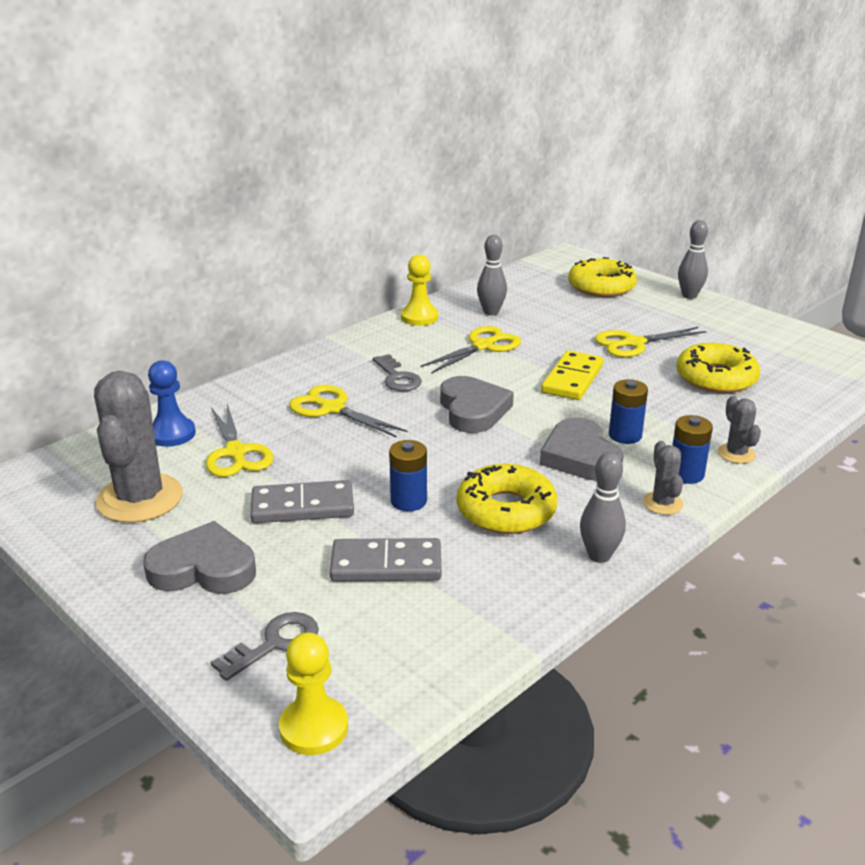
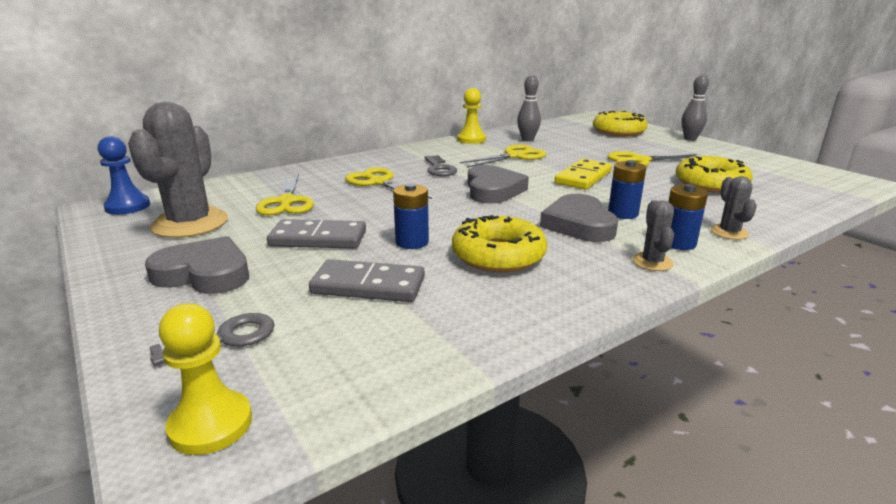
camera: 10 degrees right, 5 degrees down
blue pawn [148,360,196,447] -> blue pawn moved to [98,136,150,215]
grey bowling pin [580,452,626,563] -> none

